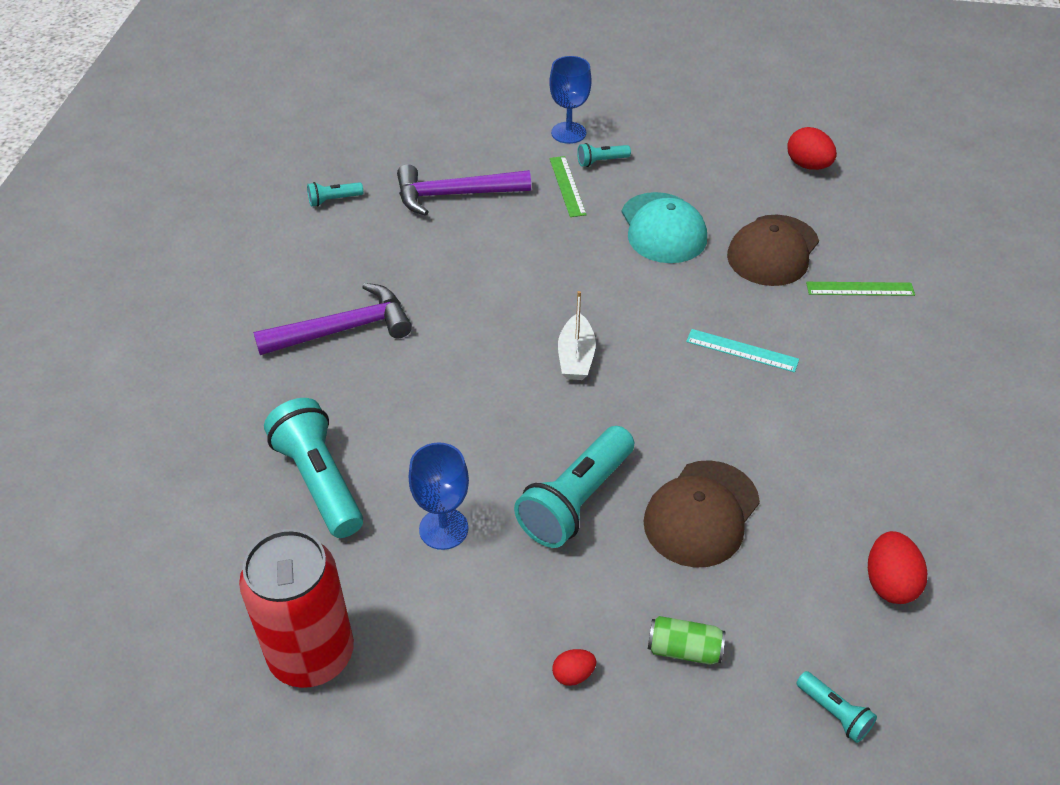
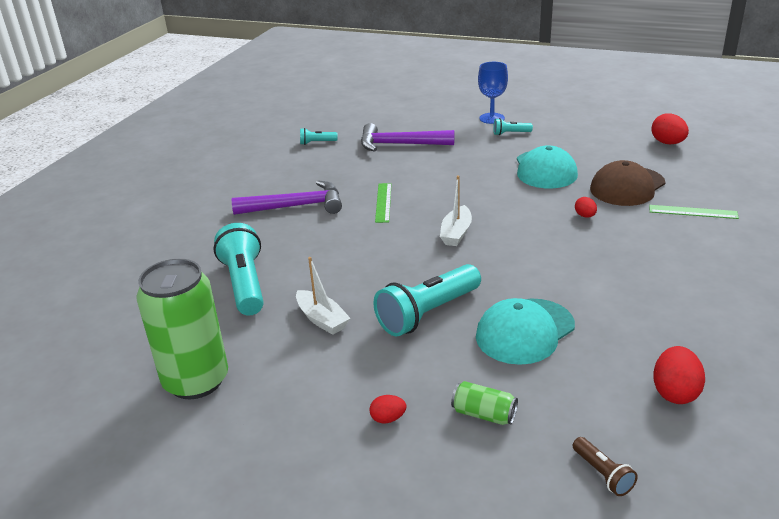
camera: 15 degrees right, 15 degrees down
red can [239,529,354,688] -> green can [136,259,228,399]
blue goblet [409,442,469,550] -> white boat [296,257,351,335]
green ruler [549,156,587,217] -> green ruler moved to [375,183,392,223]
brown cap [643,460,760,568] -> turquoise cap [476,298,575,365]
turquoise ruler [686,329,799,372] -> none
turquoise flashlight [796,671,877,743] -> brown flashlight [572,437,637,496]
none -> red egg [575,197,597,218]

